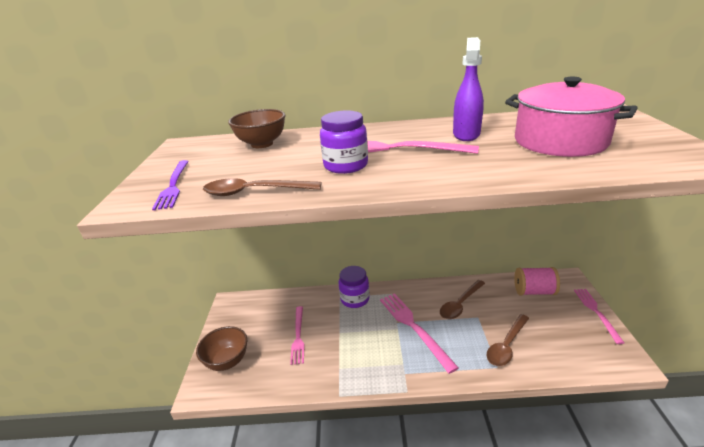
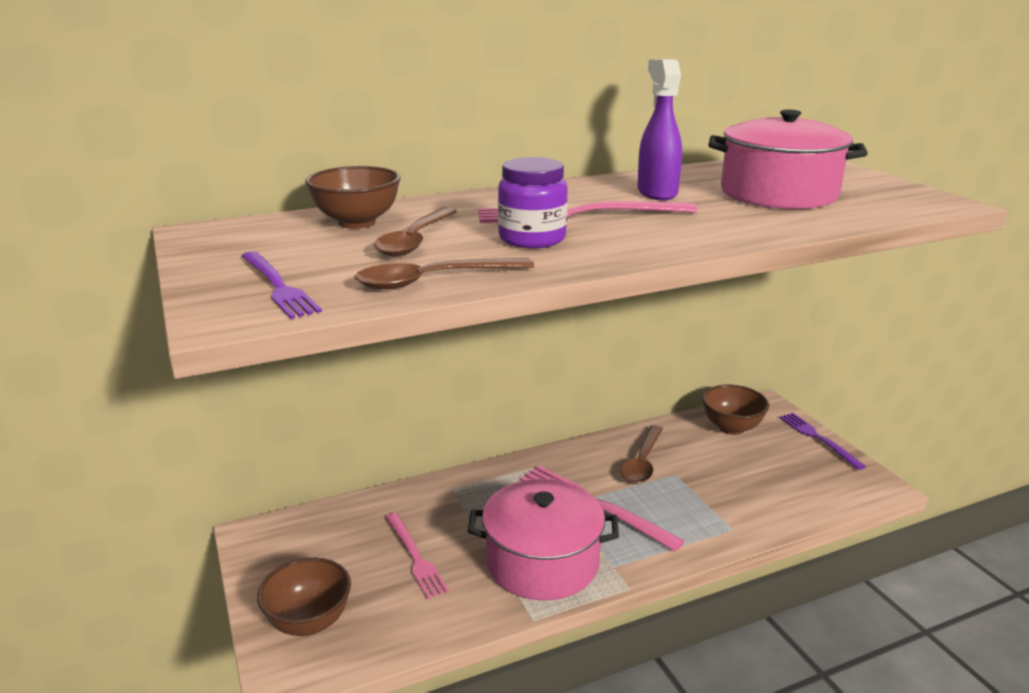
camera: 25 degrees left, 5 degrees down
purple jar [338,266,370,308] -> none
brown spoon [487,314,529,366] -> brown spoon moved to [374,207,457,257]
pink spool [514,267,560,296] -> brown bowl [702,385,769,435]
pink fork [574,289,624,344] -> purple fork [779,413,866,470]
none -> pink pot [468,479,619,601]

